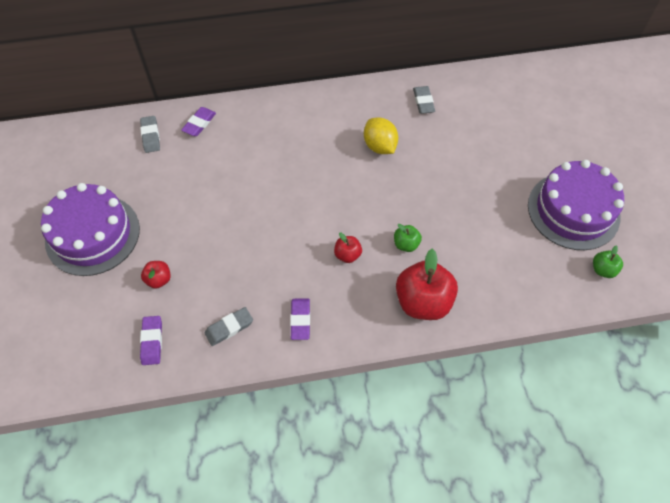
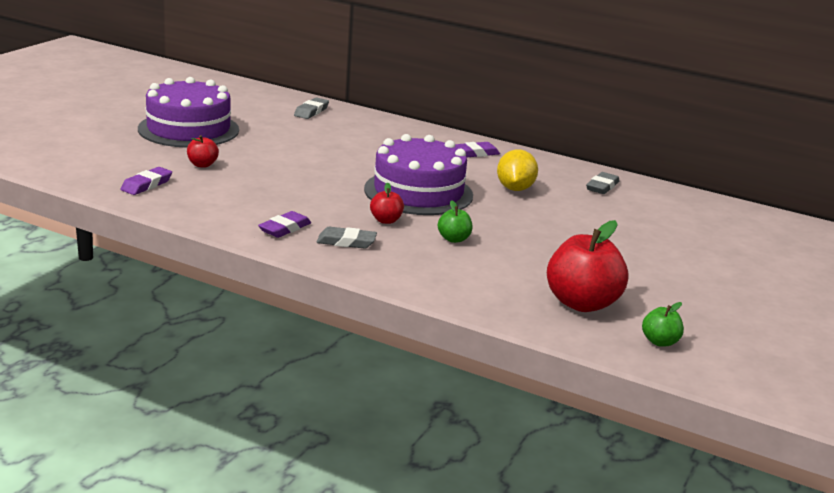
camera: 35 degrees right, 35 degrees down
purple eraser [181,107,216,136] -> purple eraser moved to [455,142,500,158]
grey eraser [204,307,253,346] -> grey eraser moved to [316,227,377,249]
red apple [396,249,458,320] -> red apple moved to [547,220,628,312]
purple cake [528,160,624,250] -> purple cake moved to [364,134,473,215]

